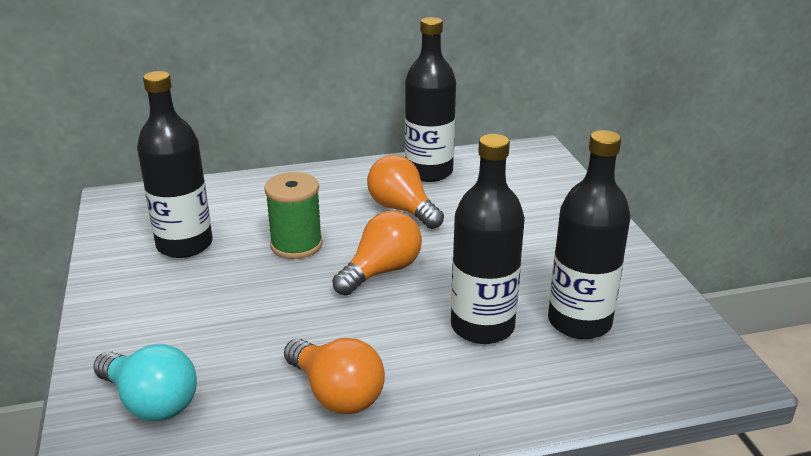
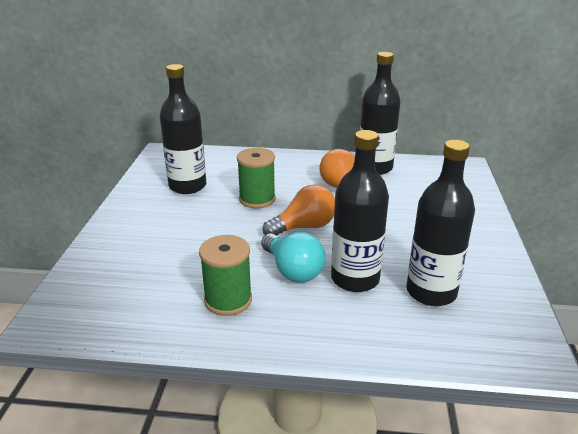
camera: 20 degrees right, 0 degrees up
turquoise light bulb [93,344,197,421] -> turquoise light bulb moved to [261,232,325,282]
orange light bulb [284,338,385,414] -> green spool [199,235,252,316]

